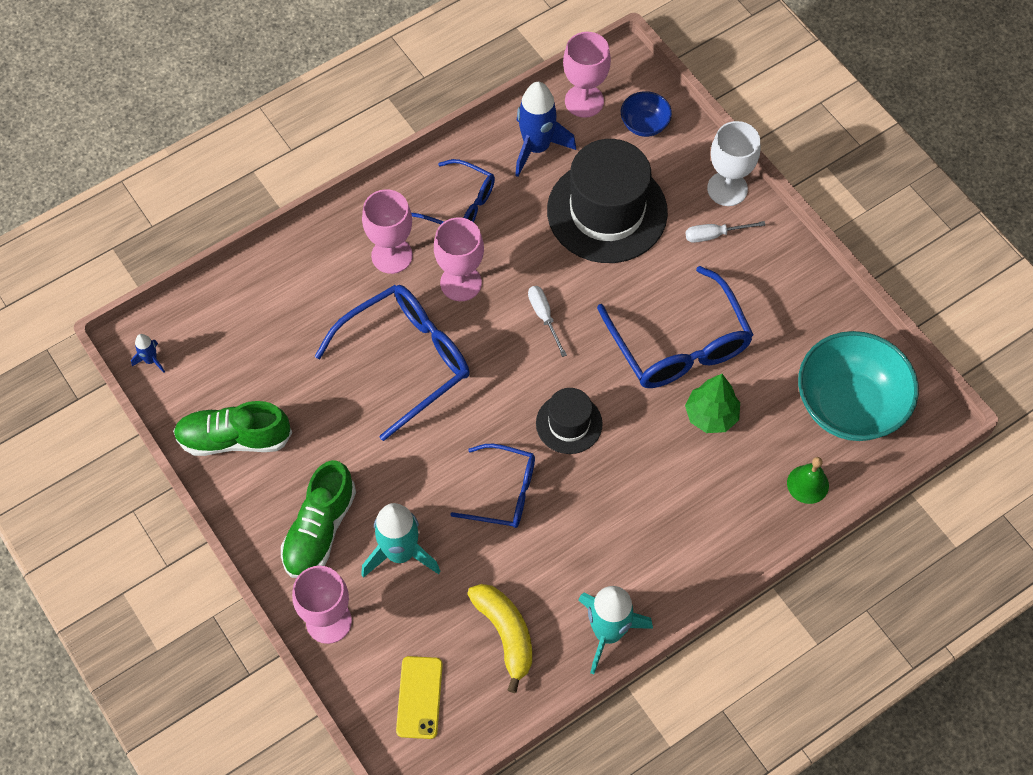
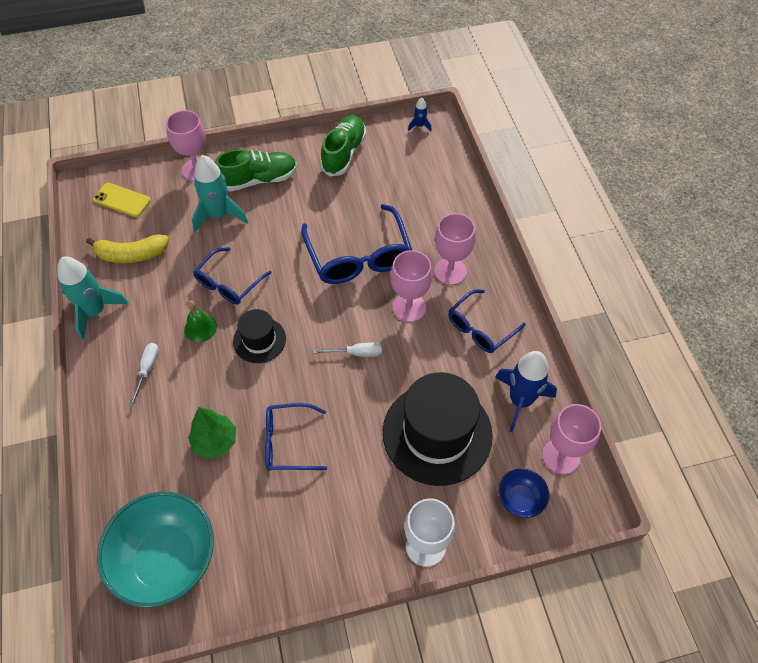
camera: 110 degrees right, 5 degrees down
green shoe [281,460,356,578] -> green shoe turned 120 degrees clockwise [215,149,297,192]
blue glasses [597,266,754,388] -> blue glasses [265,403,327,471], size x0.62
white screwdriver [685,221,765,243] -> white screwdriver moved to [129,343,159,406]
green bell [787,457,829,504] -> green bell moved to [184,300,217,342]

